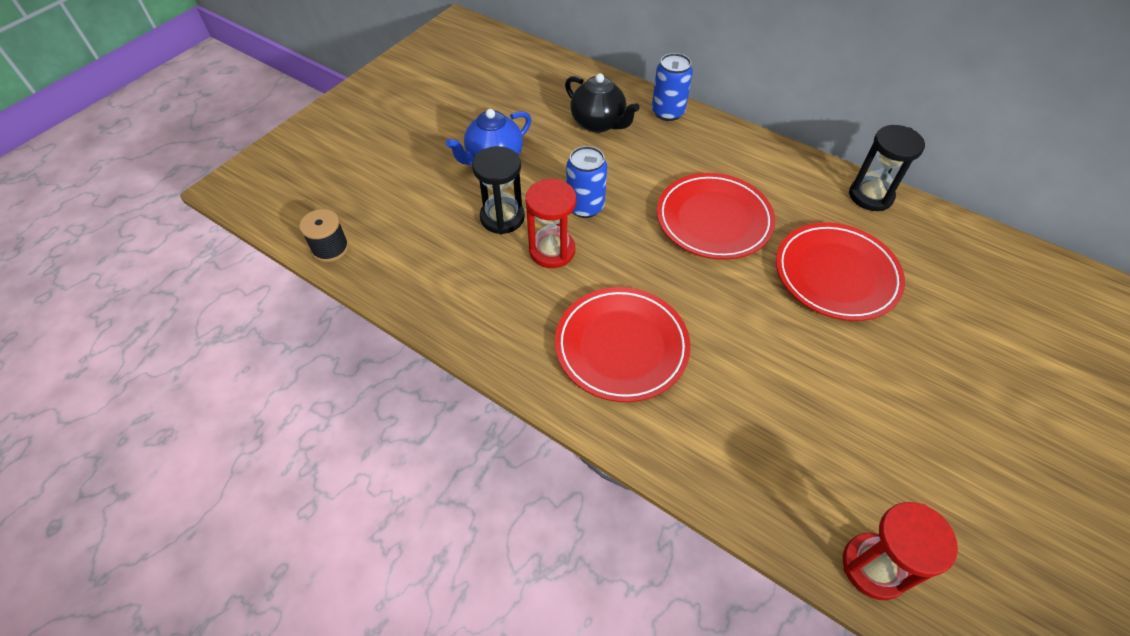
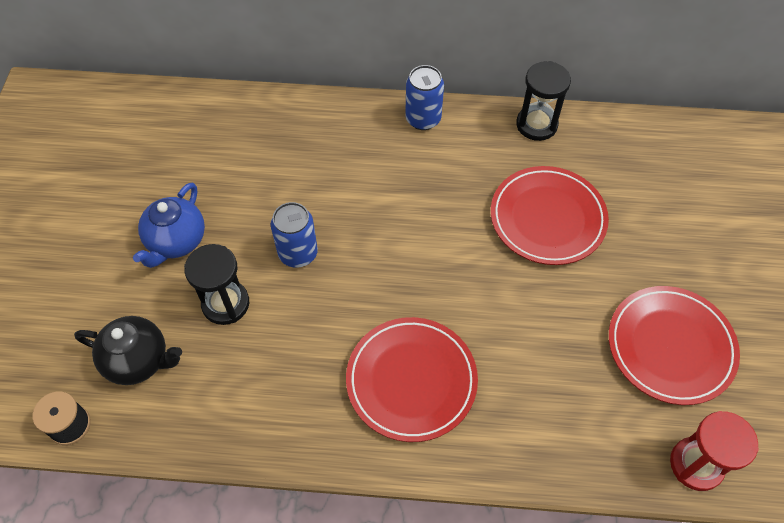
camera: 30 degrees left, 5 degrees up
red hourglass [525,179,576,268] -> none
black teapot [565,73,640,133] -> black teapot moved to [74,316,182,385]
blue can [652,53,693,121] -> blue can moved to [405,65,444,130]
red plate [657,173,775,260] -> red plate moved to [609,286,740,405]

